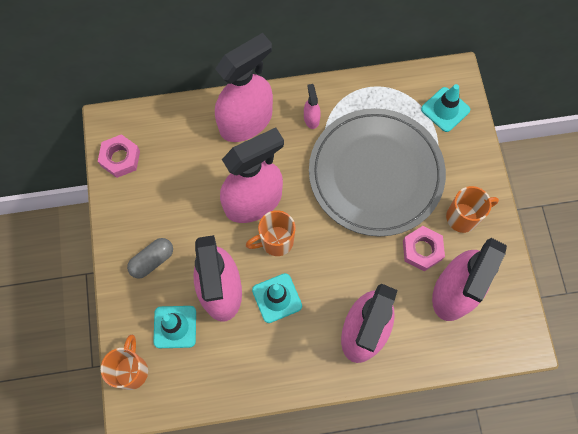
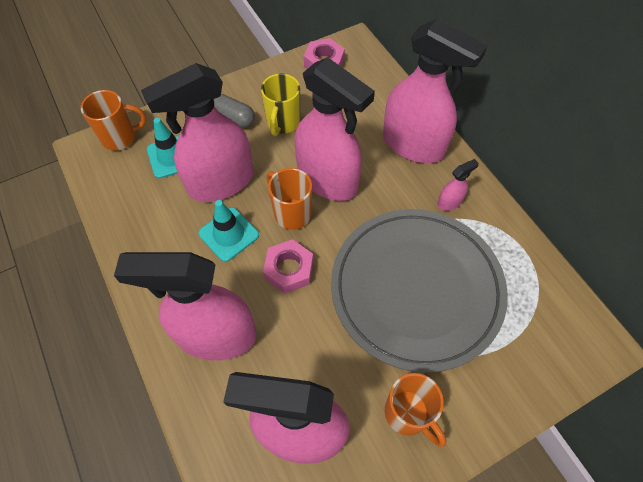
camera: 70 degrees right, 10 degrees down
pink nut [403,226,445,271] -> pink nut moved to [263,239,313,294]
turquoise traffic cone [421,84,470,132] -> none
none -> yellow mug [261,74,300,136]

